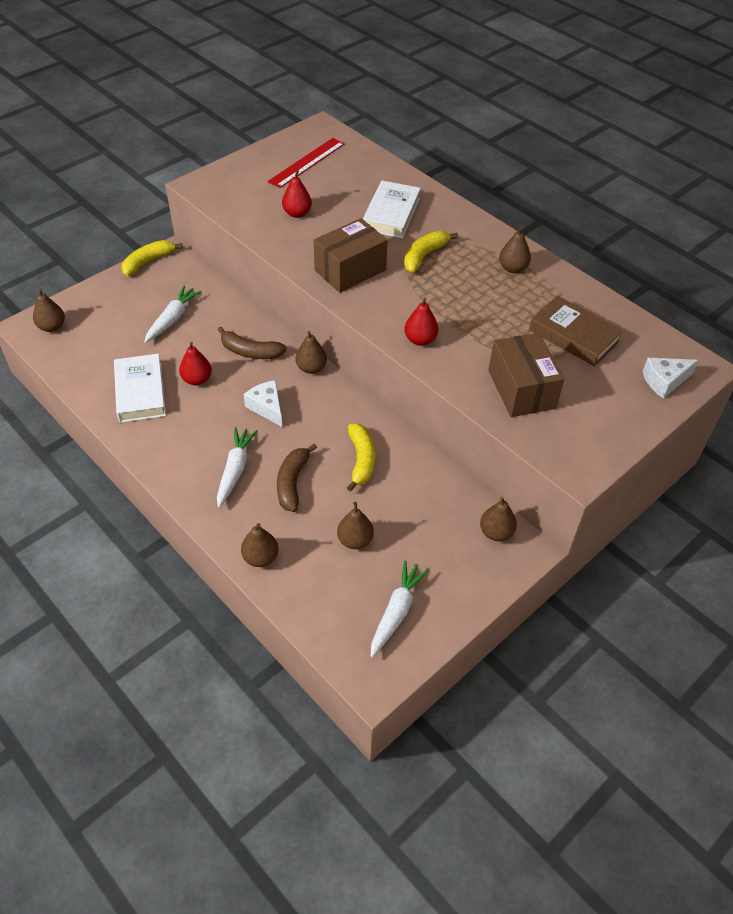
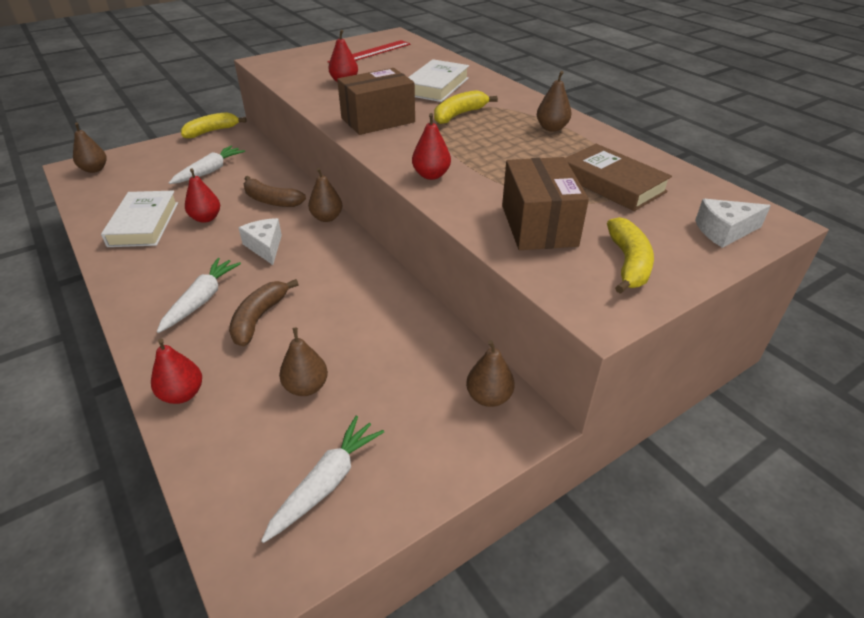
camera: 10 degrees right, 10 degrees down
brown pear [241,523,278,567] -> red pear [151,338,202,404]
yellow banana [347,424,376,492] -> yellow banana moved to [607,217,654,294]

